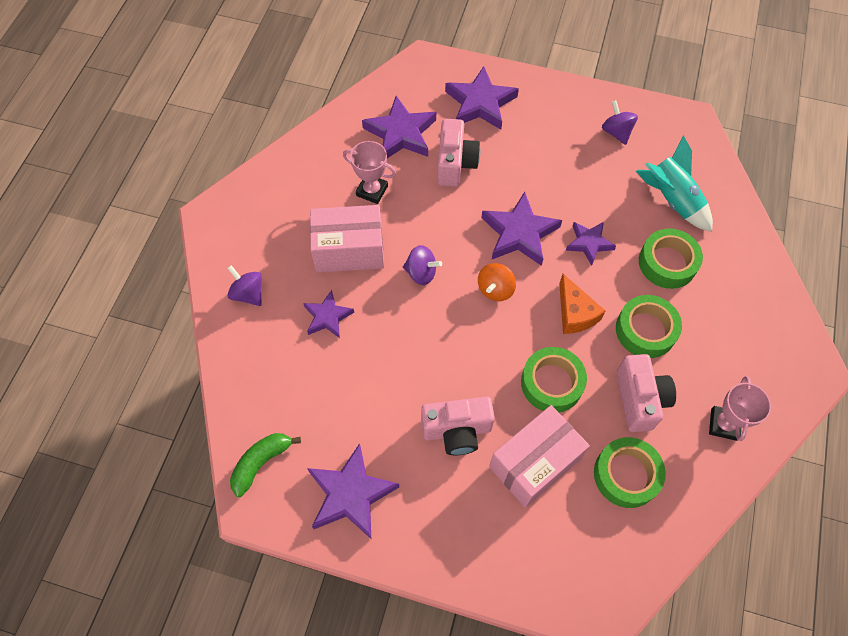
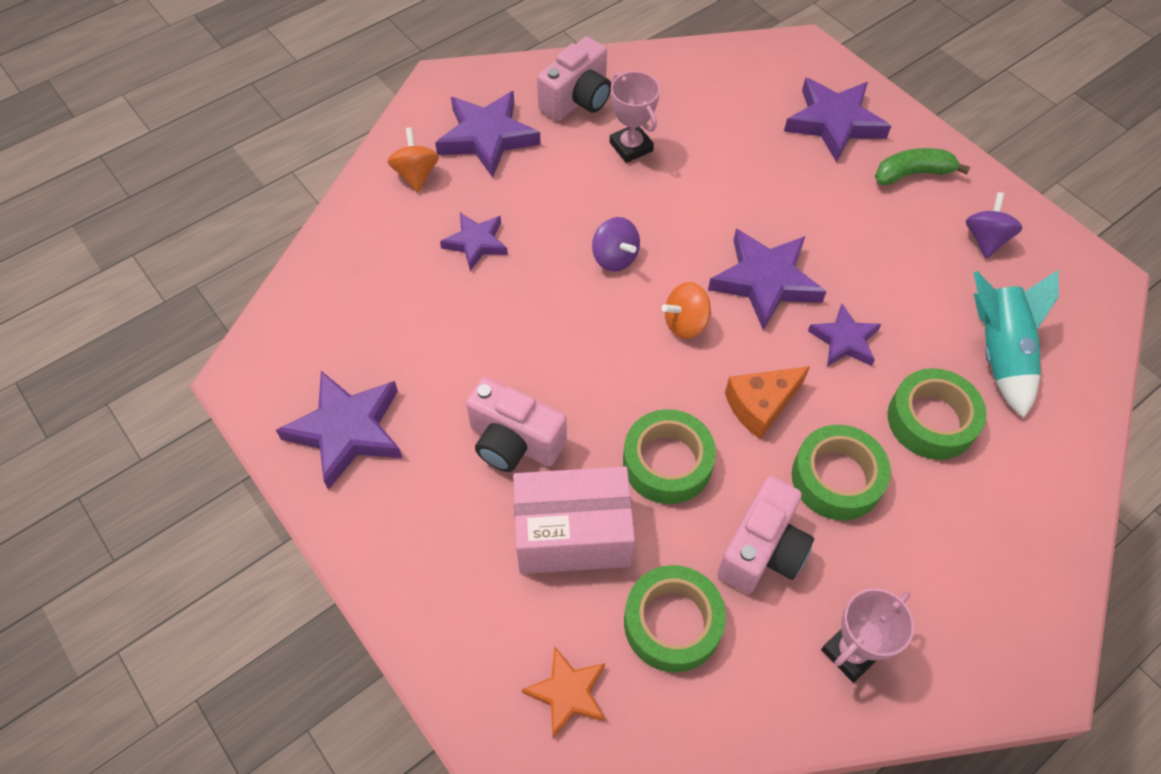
camera: 35 degrees right, 5 degrees down
purple spinning top [227,265,262,306] -> orange spinning top [387,128,439,192]
green banana [230,433,301,497] -> green banana moved to [875,148,970,185]
pink box [310,205,384,273] -> none
purple star [362,96,436,158] -> purple star moved to [435,91,541,178]
pink camera [437,119,480,187] -> pink camera moved to [537,37,611,121]
orange cheese [559,274,606,334] -> orange cheese turned 45 degrees clockwise [725,366,810,439]
none -> orange star [522,647,605,738]

